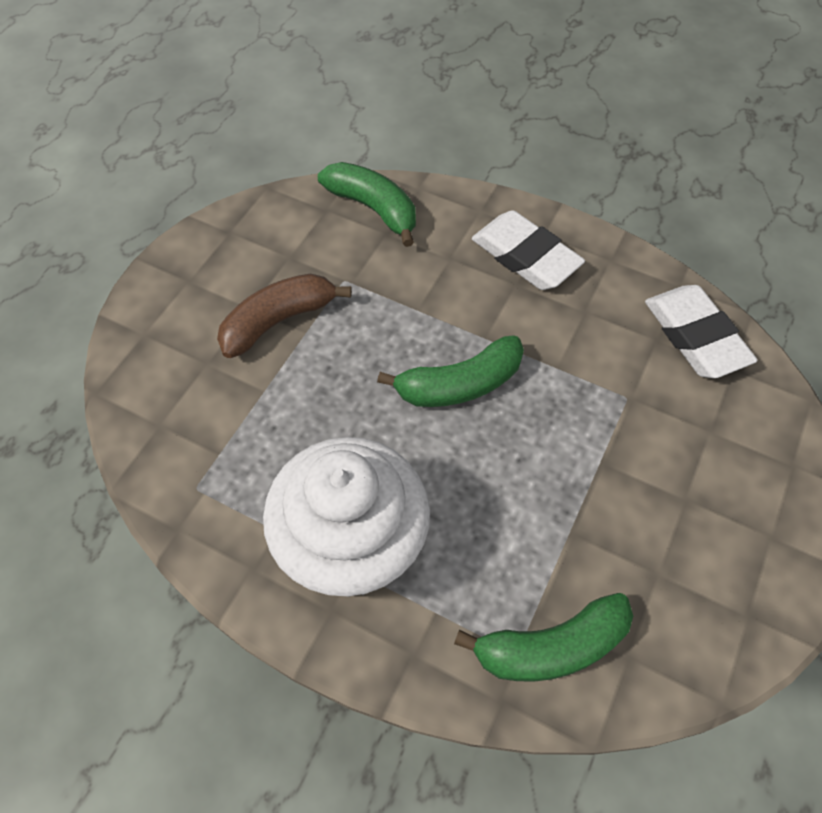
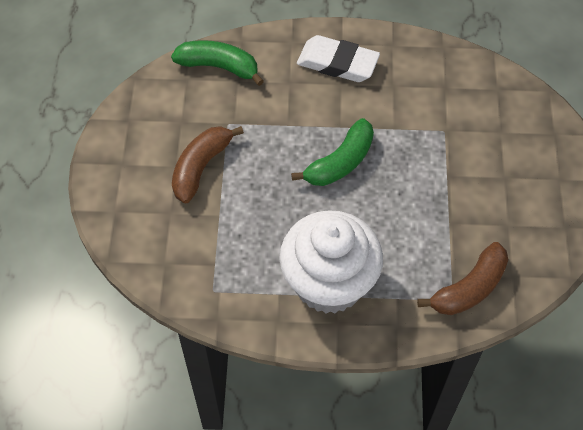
camera: 25 degrees left, 0 degrees up
green banana [454,593,633,681] -> brown banana [417,242,508,315]
white eraser [645,285,758,378] -> none

